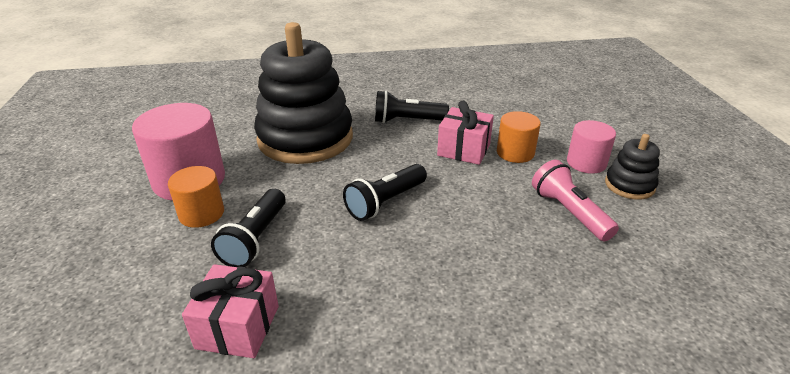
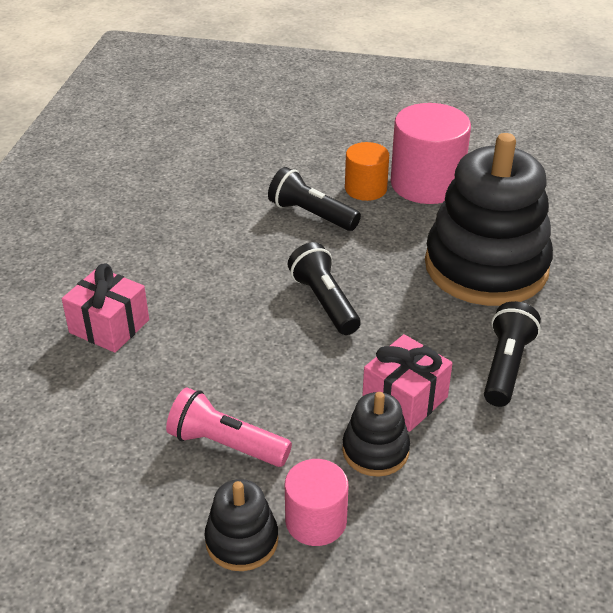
camera: 110 degrees right, 5 degrees up
pink gift [182,264,279,358] -> pink gift moved to [62,264,149,353]
orange cylinder [497,111,541,163] -> black stacking toy [342,392,410,477]
pink flashlight [532,160,619,241] -> pink flashlight turned 150 degrees counterclockwise [166,388,292,467]

